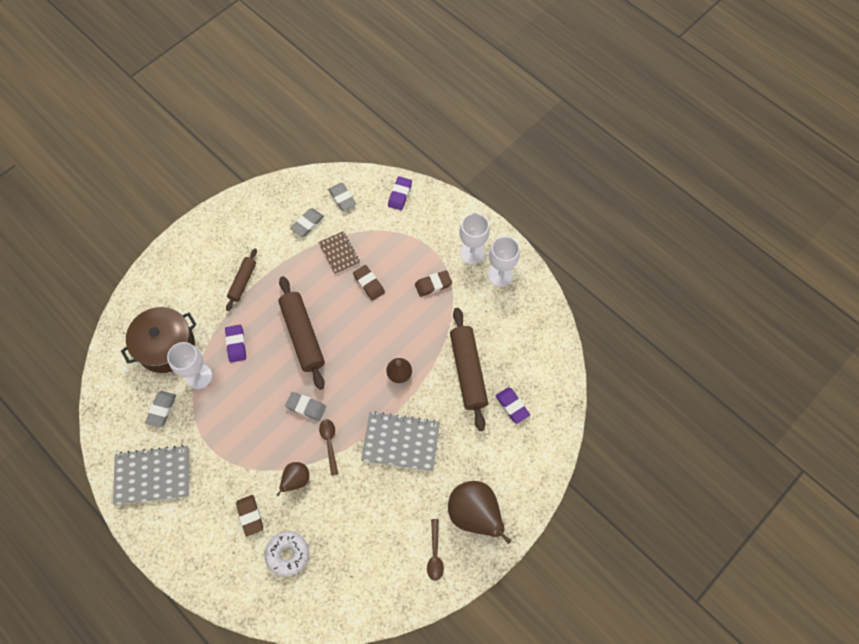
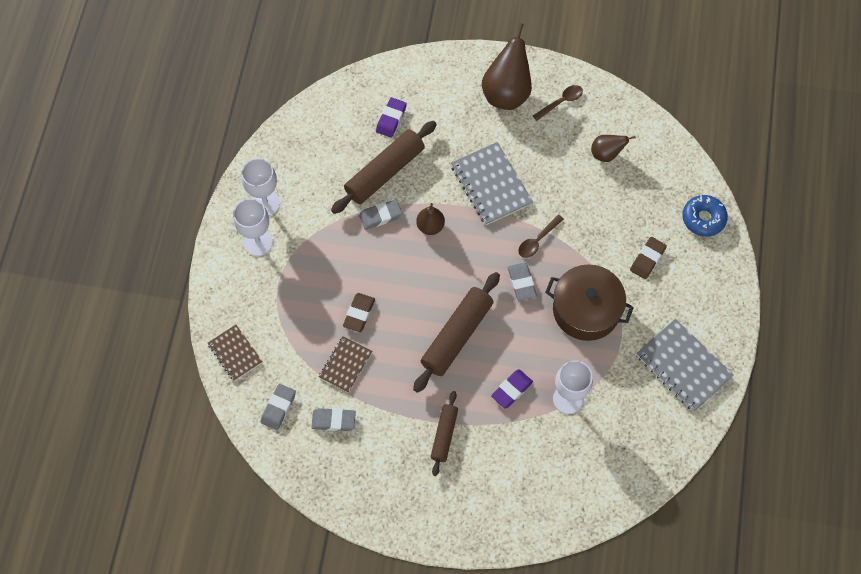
camera: 125 degrees left, 0 degrees up
brown pot [121,307,197,373] -> brown pot moved to [545,265,634,341]
grey eraser [145,391,176,428] -> grey eraser moved to [359,199,402,230]
brown rolling pin [226,248,257,311] -> brown rolling pin turned 60 degrees counterclockwise [431,391,458,476]
white donut [265,531,309,577] -> none
brown pear [276,462,309,496] -> brown pear moved to [591,135,636,162]
purple eraser [388,176,412,210] -> brown notebook [208,325,263,381]
brown eraser [415,270,452,297] -> none
none -> blue donut [682,195,728,237]

